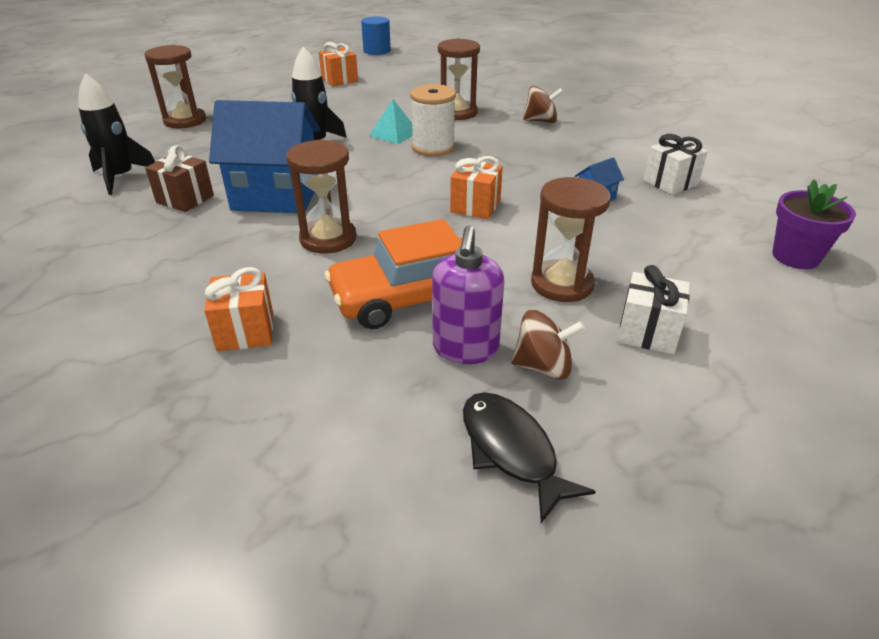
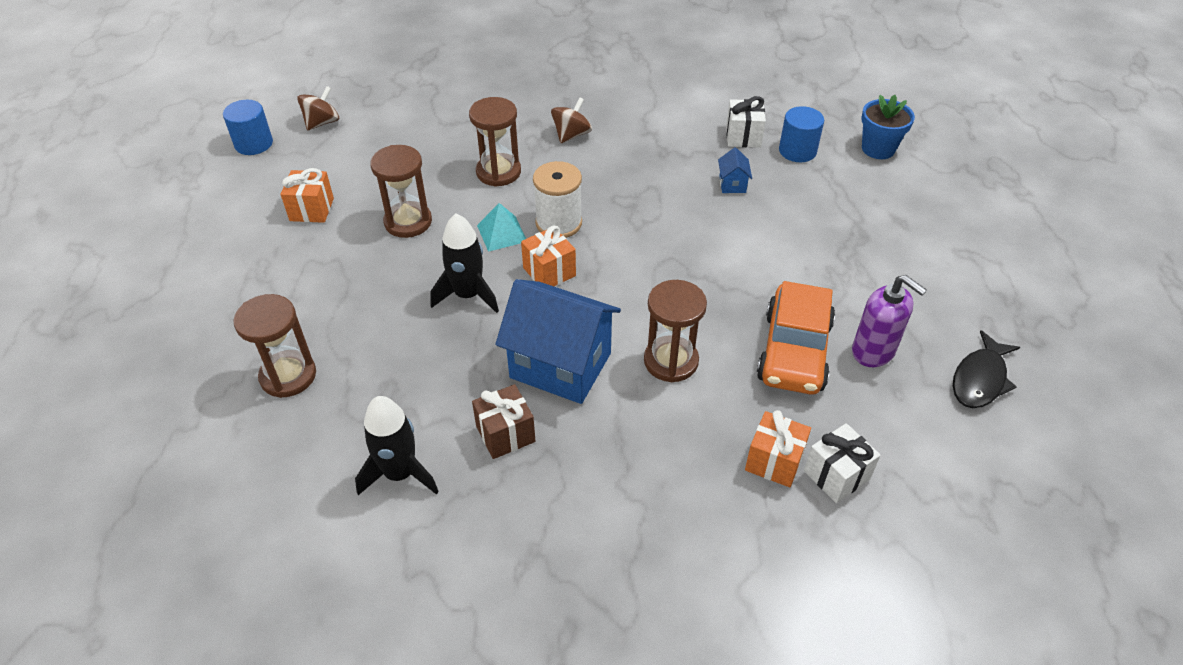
camera: 55 degrees left, 10 degrees up
blue house [209,100,320,213] -> blue house turned 75 degrees clockwise [495,279,621,404]
orange gift [450,156,503,219] -> orange gift moved to [521,225,576,286]
black fish [463,392,596,523] -> black fish turned 60 degrees counterclockwise [953,330,1020,408]
brown spinning top [511,310,585,380] -> brown spinning top moved to [297,86,339,131]
brown hourglass [531,177,611,302] -> brown hourglass moved to [370,145,432,238]
white gift [617,265,690,354] -> white gift moved to [804,423,881,503]
purple flower pot [772,179,856,269] -> blue flower pot [861,95,915,159]
none -> blue cylinder [779,106,824,162]

